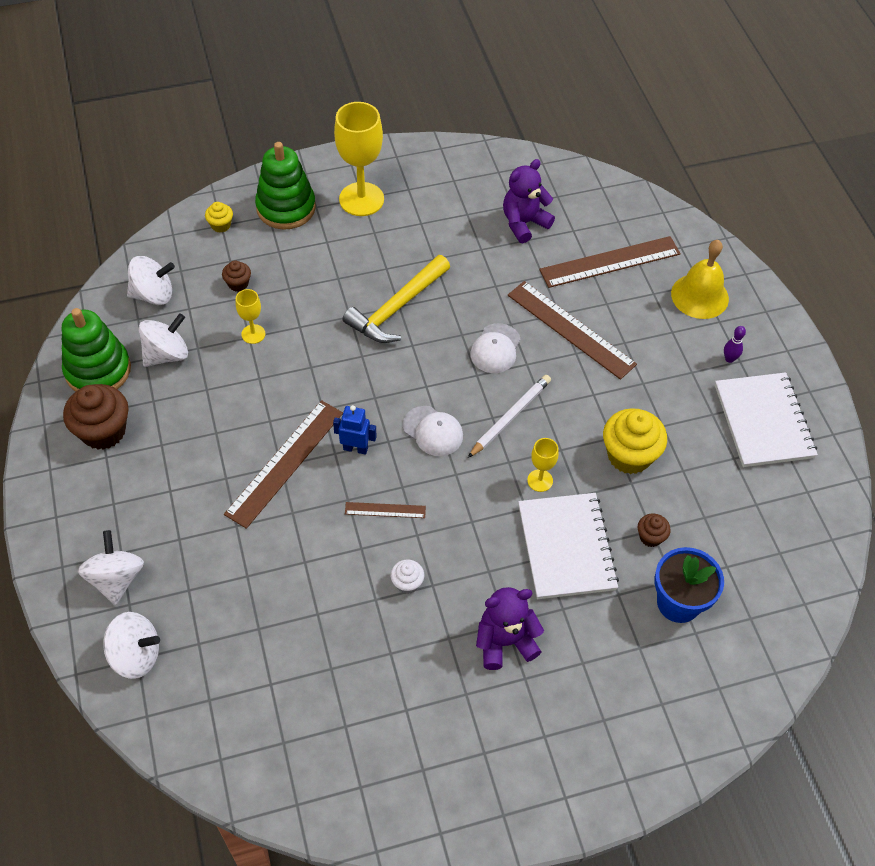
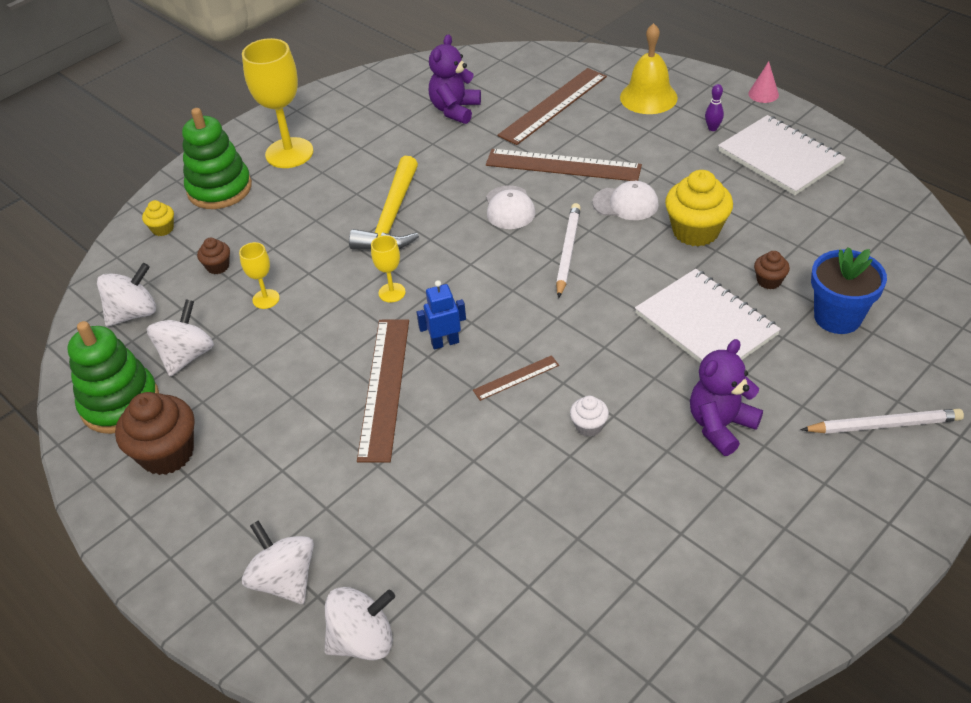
camera: 25 degrees left, 10 degrees down
white cap [403,406,463,456] -> white cap moved to [593,181,659,220]
yellow goblet [527,438,559,492] -> yellow goblet moved to [371,235,406,302]
none -> pink cone [748,61,779,103]
none -> white pencil [800,409,964,434]

